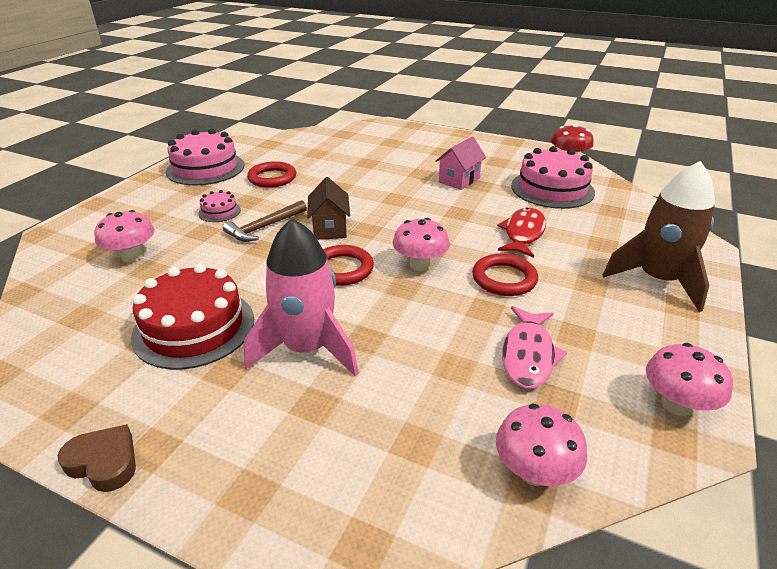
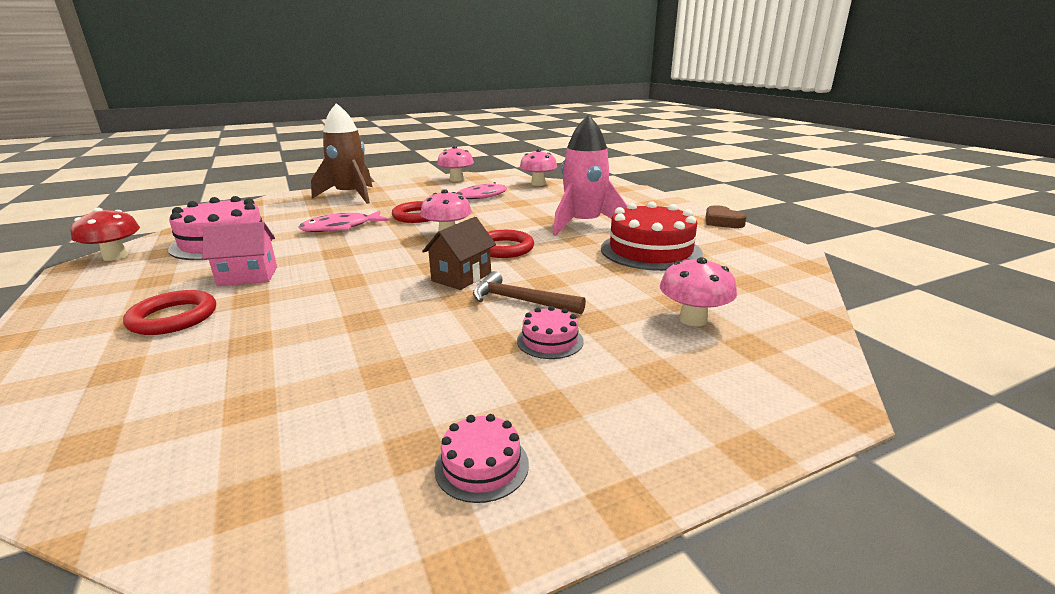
camera: 140 degrees left, 10 degrees down
pink cake [166,129,244,185] -> pink cake [434,414,529,503], size x0.47
brown hammer [223,200,307,242] -> brown hammer turned 150 degrees counterclockwise [473,271,586,314]
red ring [247,161,296,188] -> red ring moved to [123,290,216,335]
red fish [497,208,546,258] -> pink fish [298,211,389,232]

